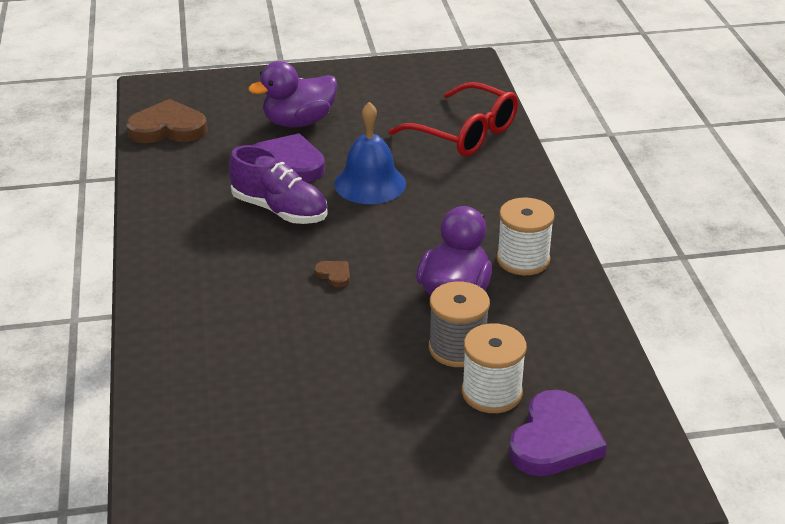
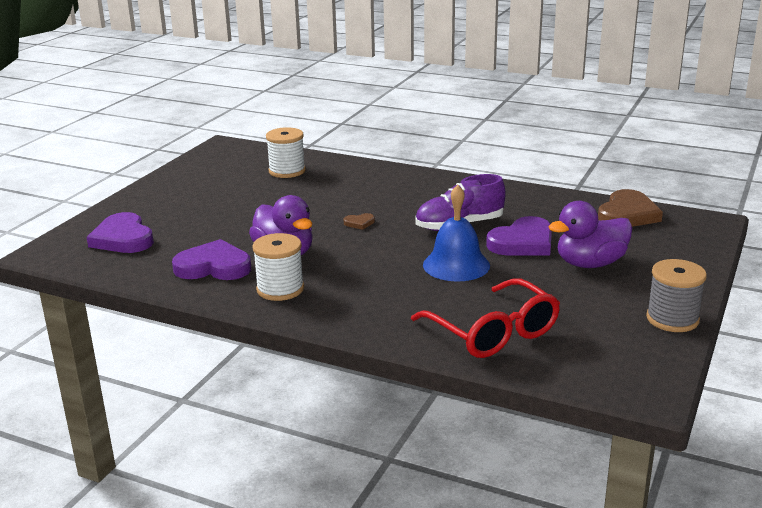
camera: 125 degrees right, 10 degrees down
purple duck [248,61,338,127] -> purple duck turned 120 degrees counterclockwise [548,201,632,268]
red glasses [389,82,518,156] -> red glasses turned 105 degrees counterclockwise [411,278,560,358]
grey spool [429,281,490,367] -> grey spool moved to [646,259,707,332]
white spool [462,323,527,413] -> white spool moved to [266,127,306,178]
none -> purple heart [172,239,251,280]

